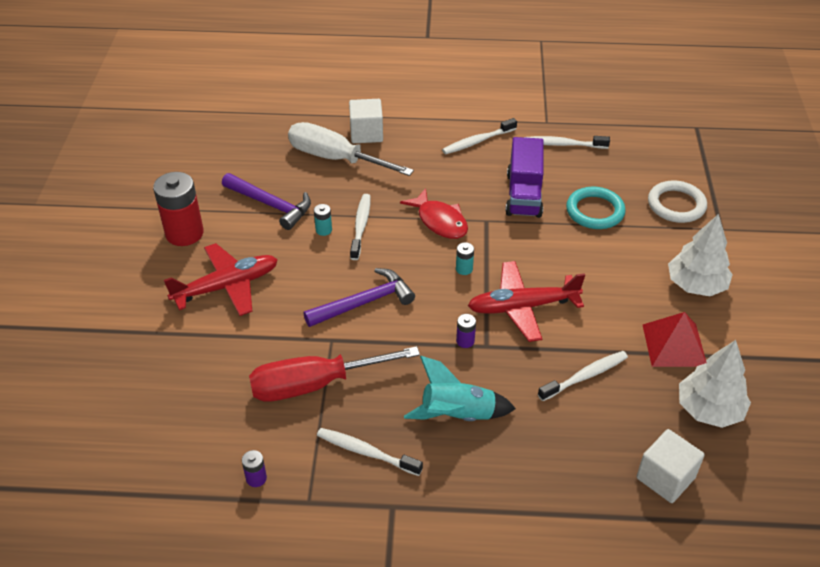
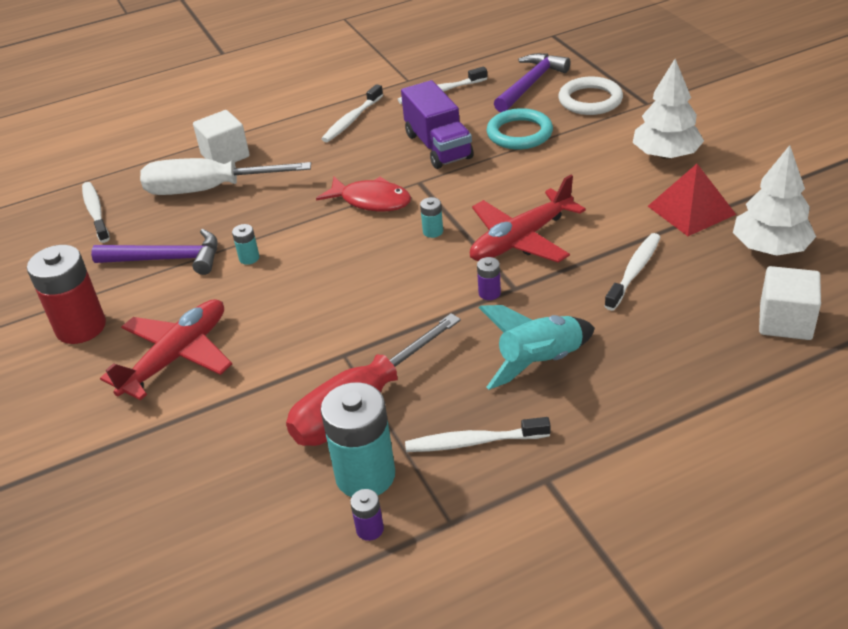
camera: 25 degrees left, 5 degrees down
purple hammer [303,268,415,327] -> purple hammer moved to [494,53,571,112]
white toothbrush [350,194,370,260] -> white toothbrush moved to [82,182,110,243]
none -> turquoise battery [320,382,395,497]

